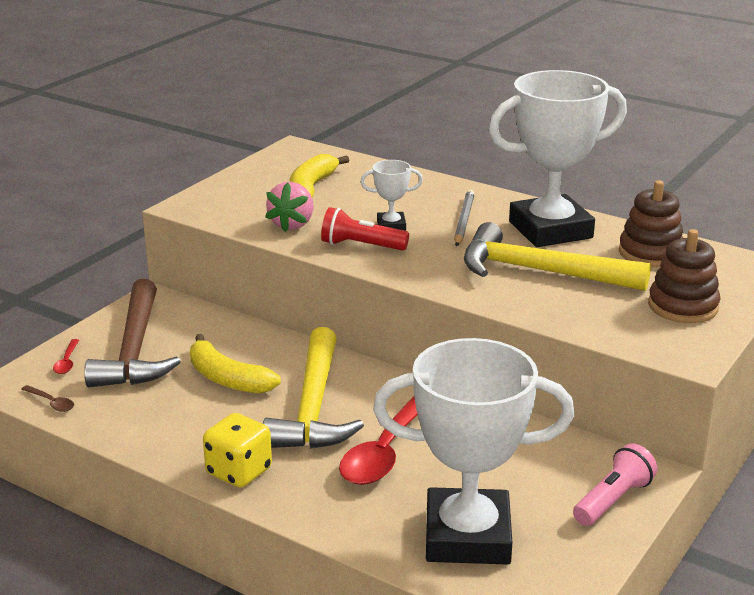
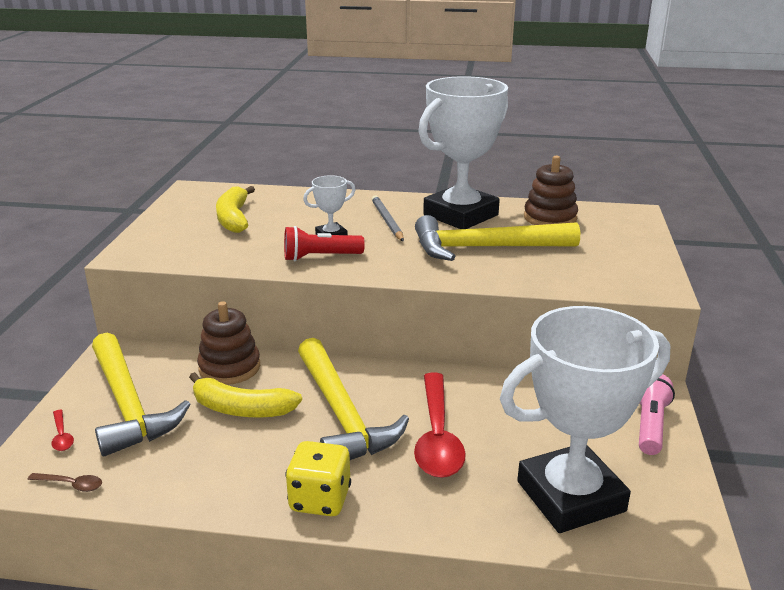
camera: 25 degrees left, 0 degrees up
brown hammer [84,279,181,387] -> yellow hammer [92,333,191,456]
pink strawberry [265,182,314,232] -> none
brown stacking toy [648,229,721,323] -> brown stacking toy moved to [197,301,260,385]

